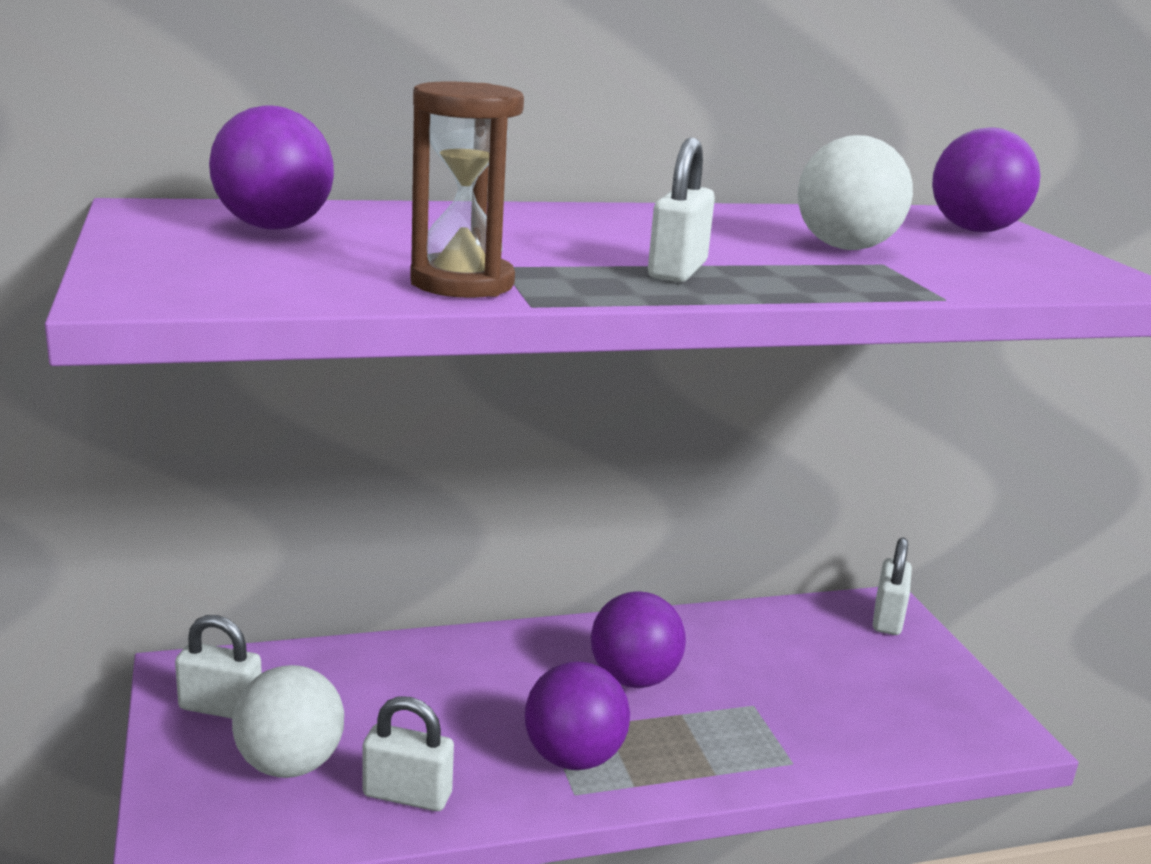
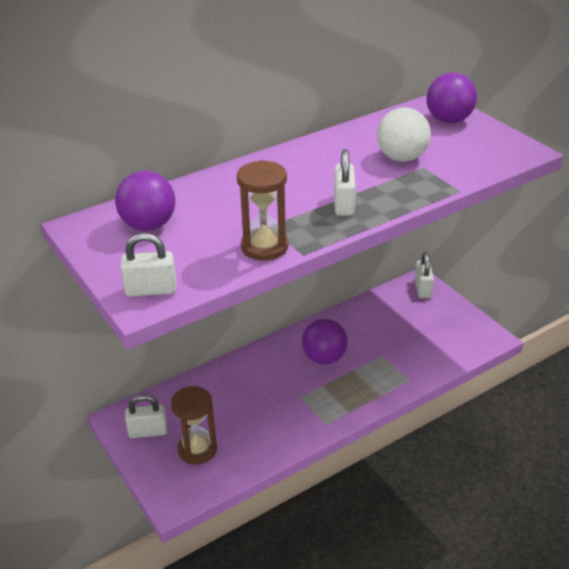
camera: 15 degrees left, 15 degrees up
white ball [232,665,344,778] -> brown hourglass [171,386,217,465]
white padlock [363,696,454,811] -> white padlock moved to [120,233,176,297]
purple ball [525,661,630,770] -> none

